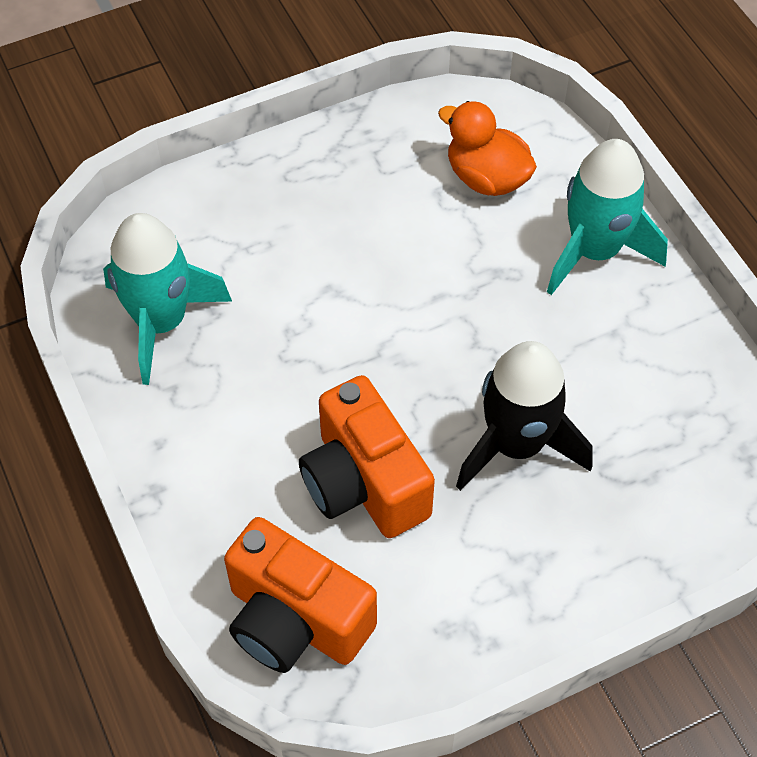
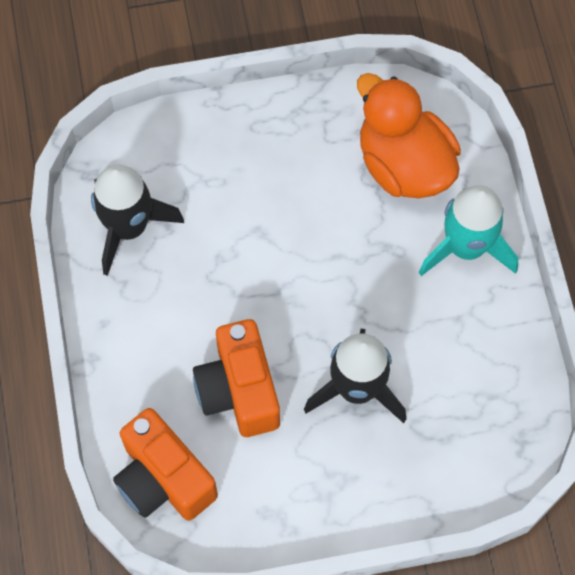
camera: 15 degrees right, 10 degrees up
turquoise rocket [103,213,232,385] -> black rocket [91,164,184,276]
orange duck [438,101,537,196] -> orange duck [357,73,461,198], size x1.56

